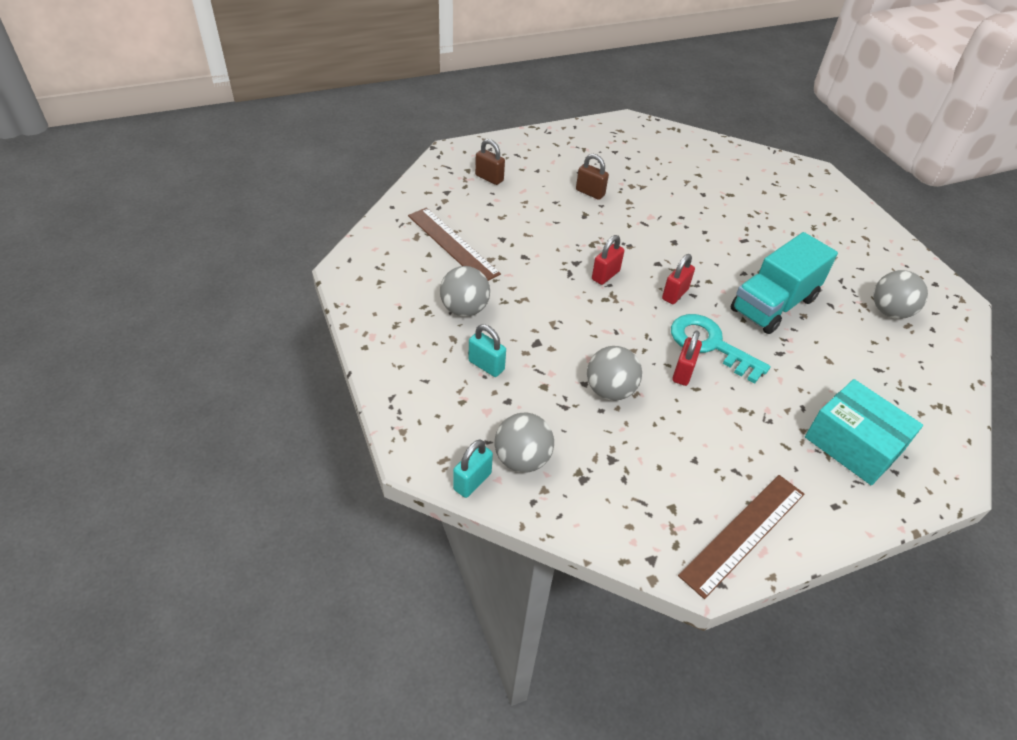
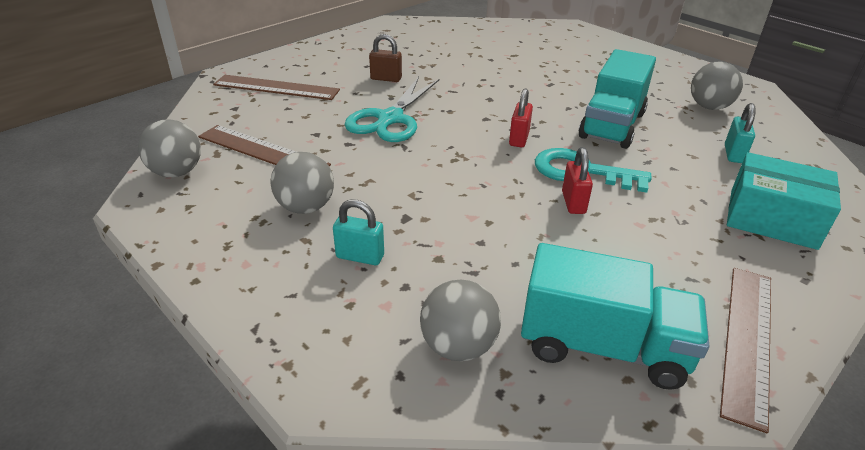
camera: 20 degrees left, 10 degrees down
turquoise padlock [453,439,493,498] -> turquoise padlock moved to [725,103,756,163]
brown padlock [475,139,505,185] -> brown ruler [213,75,340,100]
grey ball [587,346,642,401] -> grey ball moved to [138,119,201,177]
red padlock [592,235,624,285] -> none
none -> turquoise scissors [344,77,440,142]
none -> turquoise truck [521,243,709,390]

